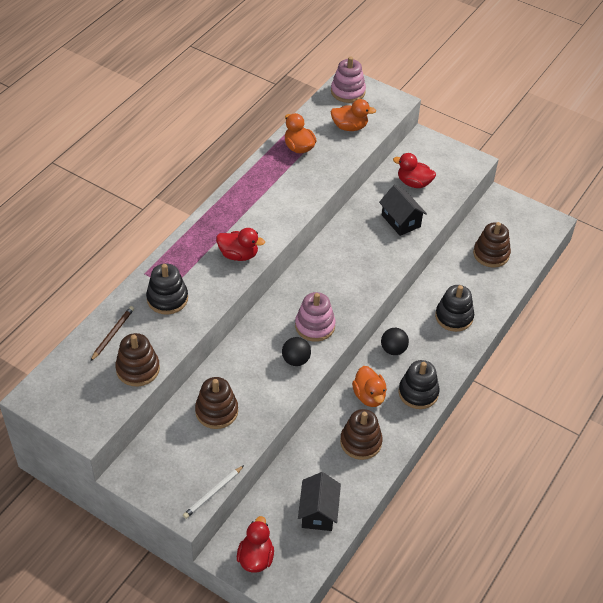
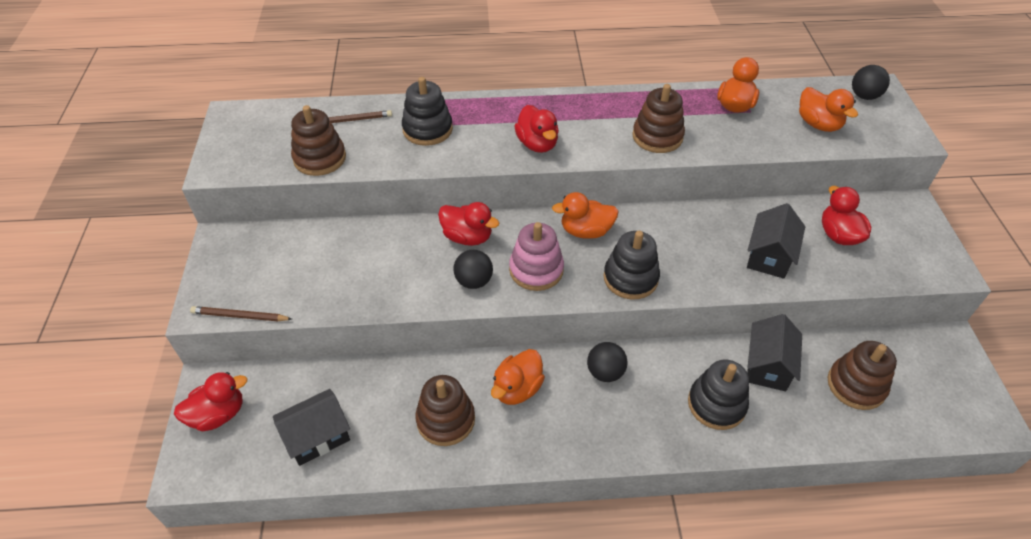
camera: 55 degrees right, 0 degrees up
white pencil [183,465,244,519] -> brown pencil [190,306,292,321]
brown stacking toy [195,377,238,429] -> brown stacking toy moved to [632,84,685,153]
pink stacking toy [331,57,366,103] -> black ball [852,65,890,100]
black stacking toy [398,360,440,409] -> black stacking toy moved to [604,231,660,299]
none -> red duck [438,202,499,246]
none -> orange duck [552,192,618,239]
none -> black house [747,314,802,391]

